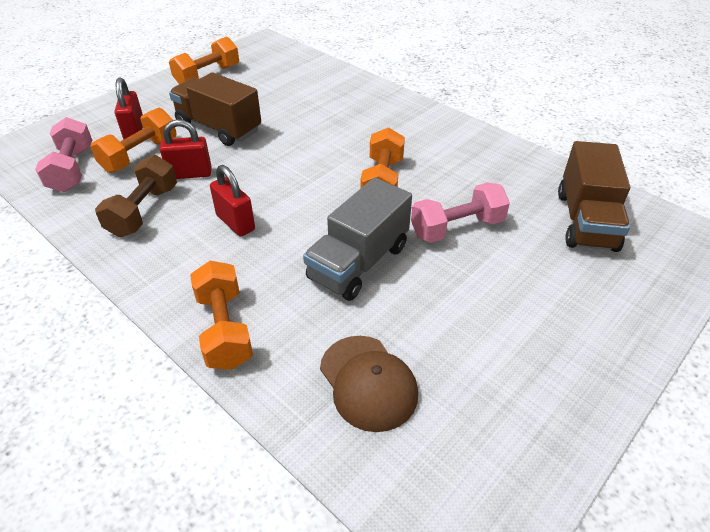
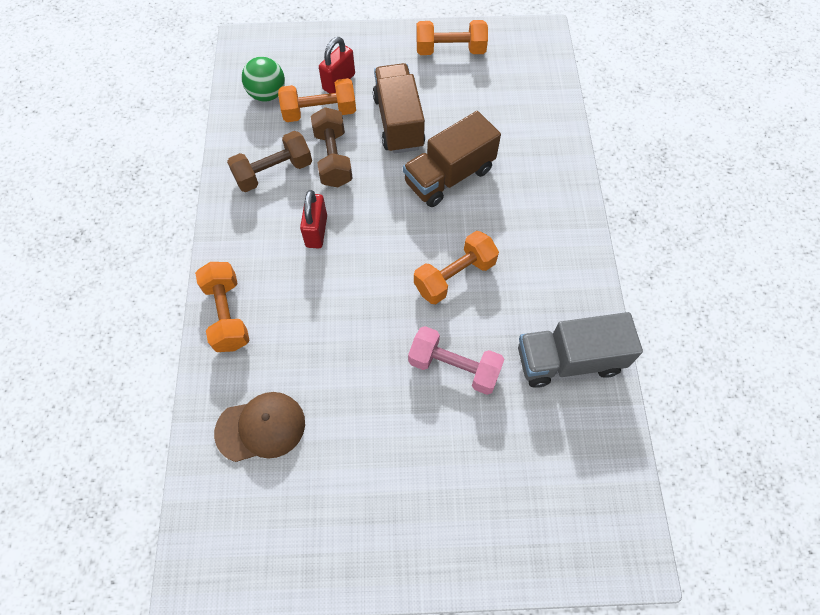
camera: 45 degrees right, 20 degrees up
pink dumbbell [35,117,92,192] -> green ball [242,57,285,102]
red padlock [160,119,212,179] -> brown dumbbell [311,107,353,187]
orange dumbbell [190,261,253,370] -> orange dumbbell turned 45 degrees counterclockwise [195,262,250,352]
grey truck [303,178,412,301] -> grey truck moved to [518,312,643,388]
brown cap [320,336,418,432] -> brown cap turned 120 degrees counterclockwise [214,392,305,462]
brown truck [558,141,630,252] -> brown truck moved to [403,111,501,207]

